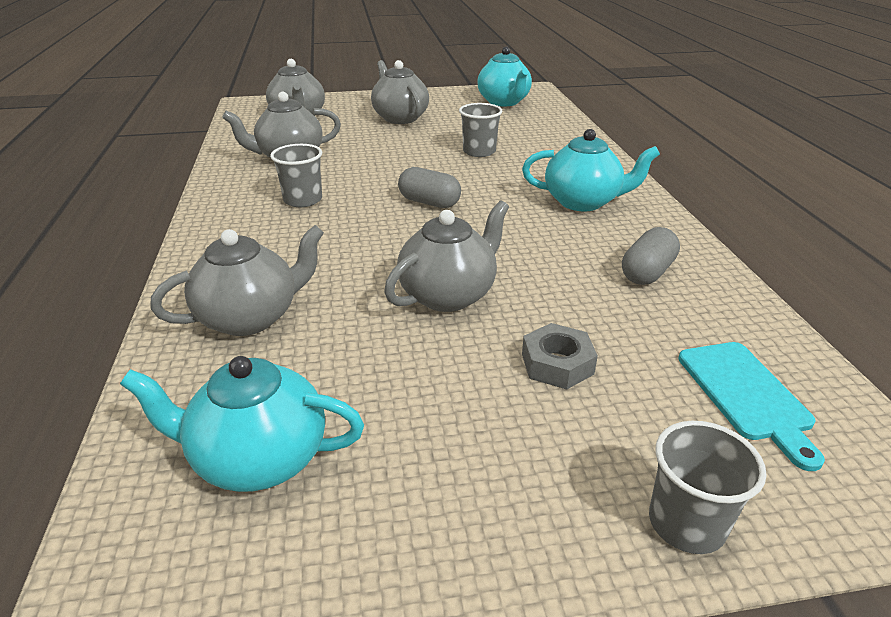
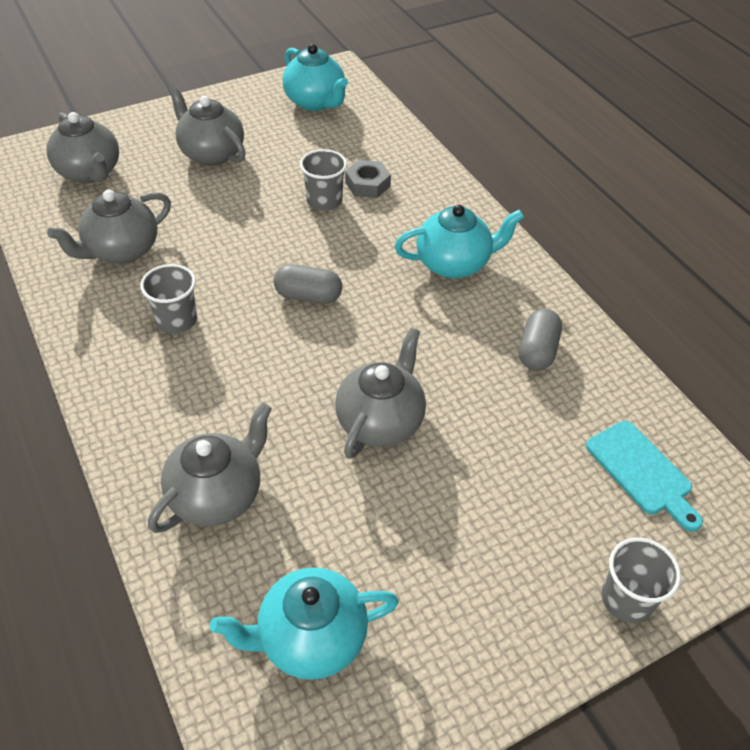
camera: 20 degrees left, 15 degrees up
grey nut [522,323,598,389] -> grey nut moved to [345,160,391,198]

